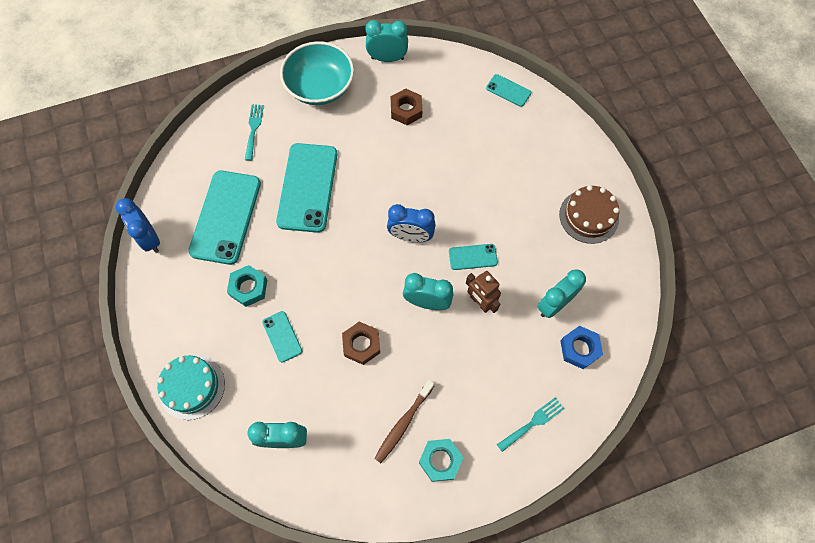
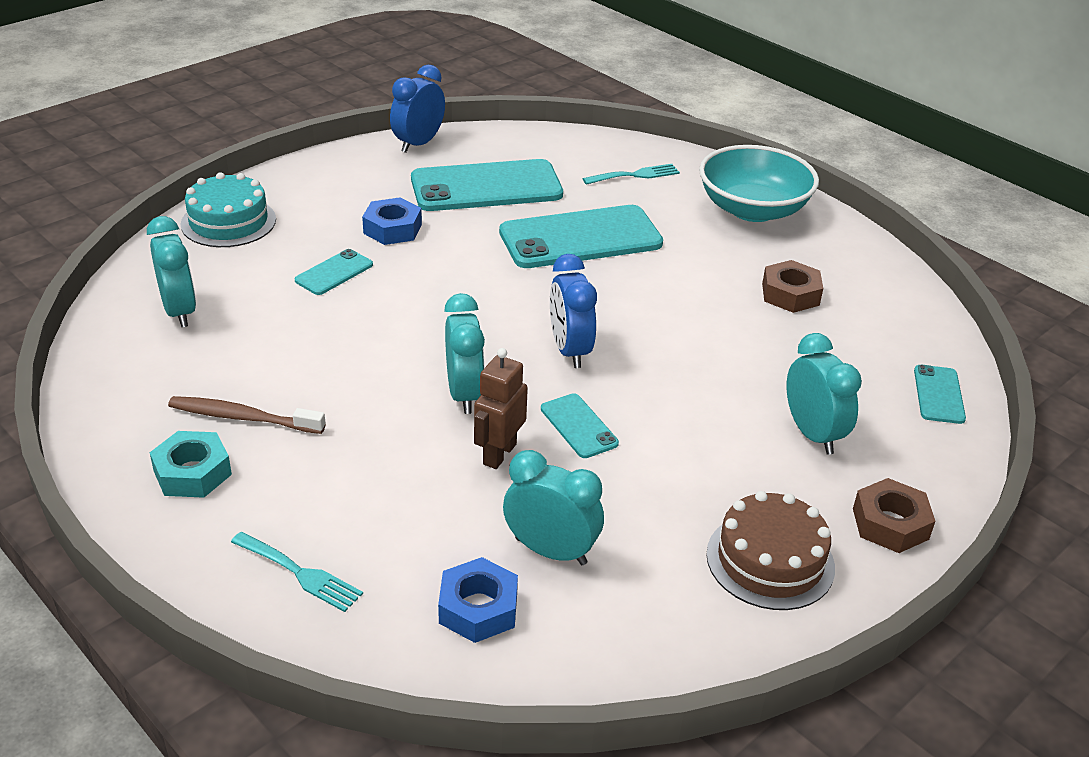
camera: 65 degrees right, 30 degrees down
turquoise nut [227,265,267,307] -> blue nut [362,197,422,245]
brown nut [342,322,380,365] -> brown nut moved to [853,478,935,553]
turquoise clock [366,20,408,62] -> turquoise clock moved to [787,333,862,455]

